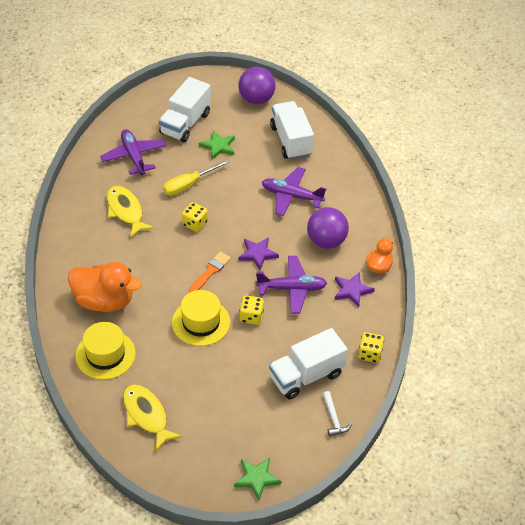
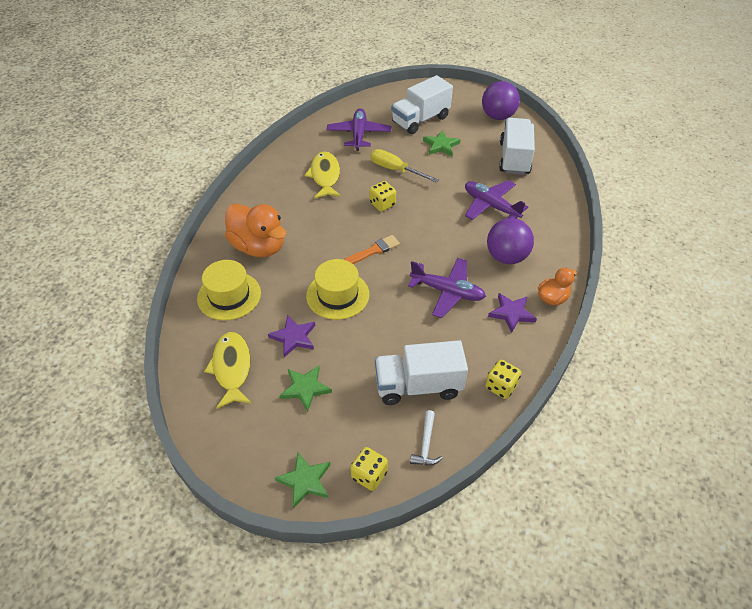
camera: 25 degrees right, 0 degrees up
yellow screwdriver [163,160,229,196] -> yellow screwdriver turned 45 degrees clockwise [370,149,439,182]
purple star [239,237,279,270] -> purple star moved to [268,315,315,357]
yellow dice [239,295,264,325] -> yellow dice moved to [351,447,388,491]
none -> green star [279,365,332,412]

